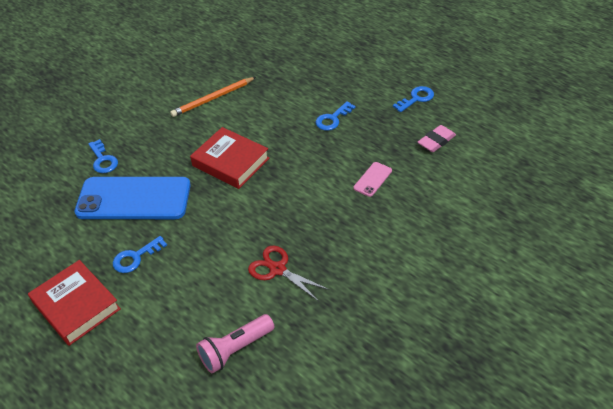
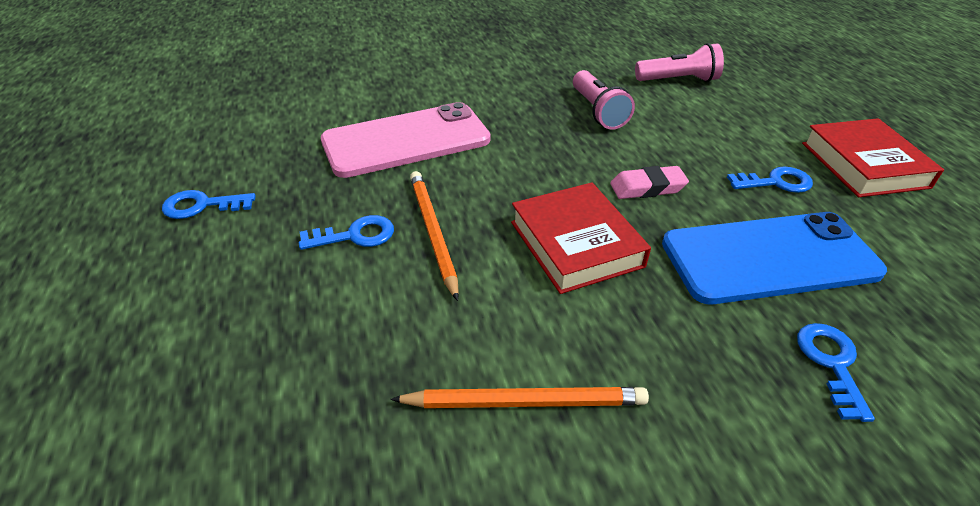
camera: 150 degrees left, 5 degrees down
blue phone [75,177,191,219] -> blue phone turned 45 degrees counterclockwise [662,212,887,304]
red scissors [248,246,330,301] -> pink flashlight [573,70,635,130]
pink phone [353,162,392,197] -> pink phone [321,102,491,178], size x2.44
pink eraser [418,125,456,152] -> pink eraser moved to [610,166,689,199]
none -> orange pencil [410,171,459,301]

